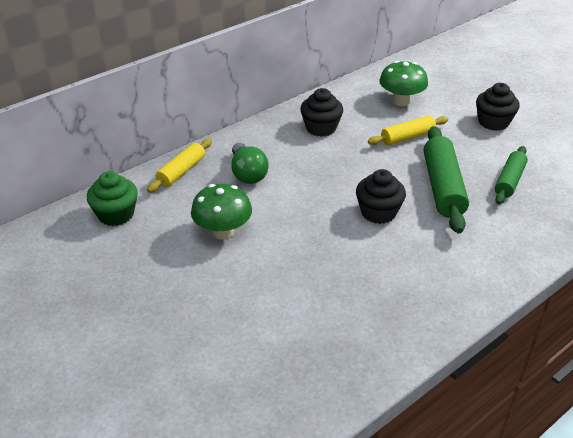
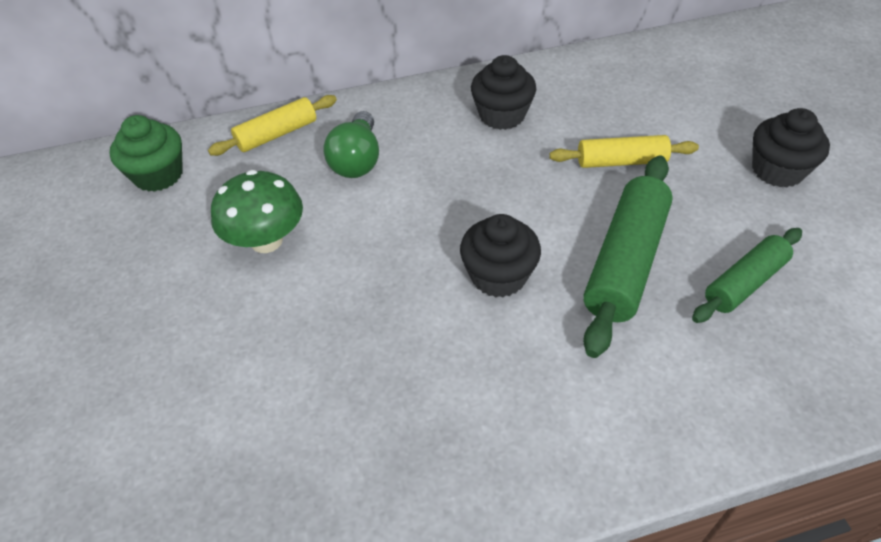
camera: 25 degrees right, 10 degrees up
green mushroom [379,61,428,106] -> none

